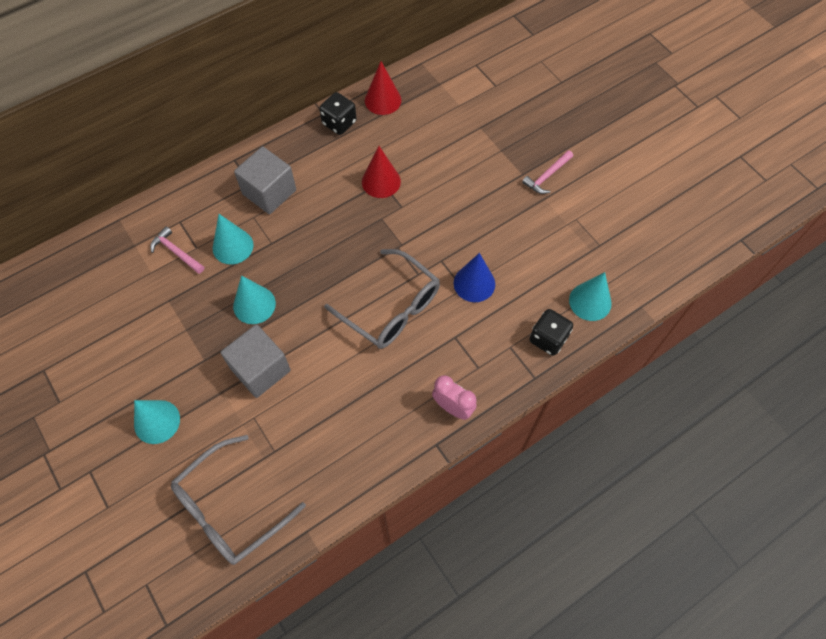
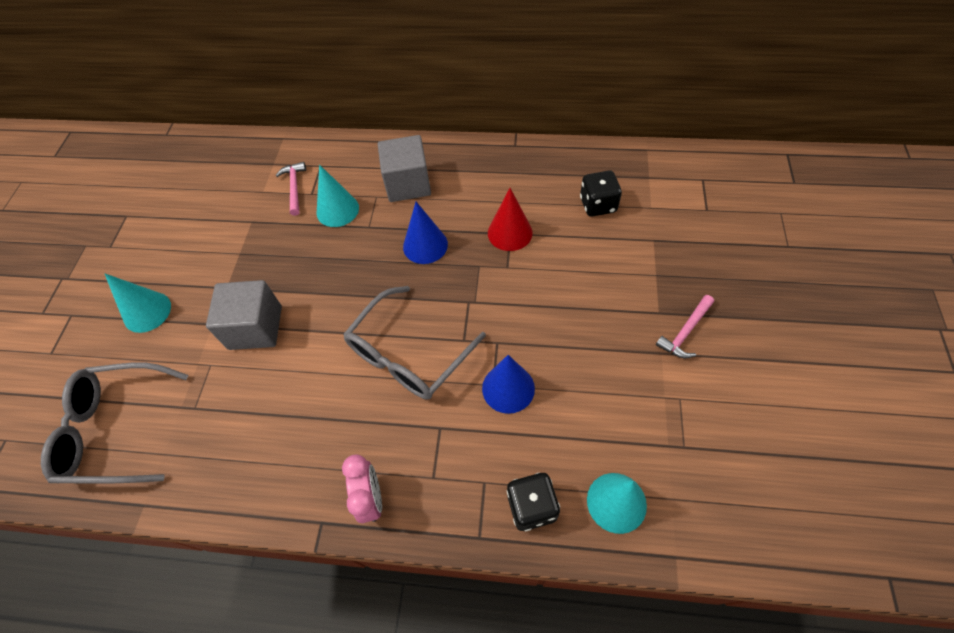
camera: 45 degrees right, 5 degrees down
turquoise cone [233,275,276,324] -> none
black dice [319,92,357,135] -> black dice moved to [580,171,622,217]
grey glasses [324,249,440,349] -> grey glasses turned 45 degrees clockwise [343,286,486,400]
red cone [365,61,401,115] -> none
pink hammer [522,150,573,194] -> pink hammer turned 45 degrees counterclockwise [656,295,714,358]
none -> blue cone [403,202,448,264]

